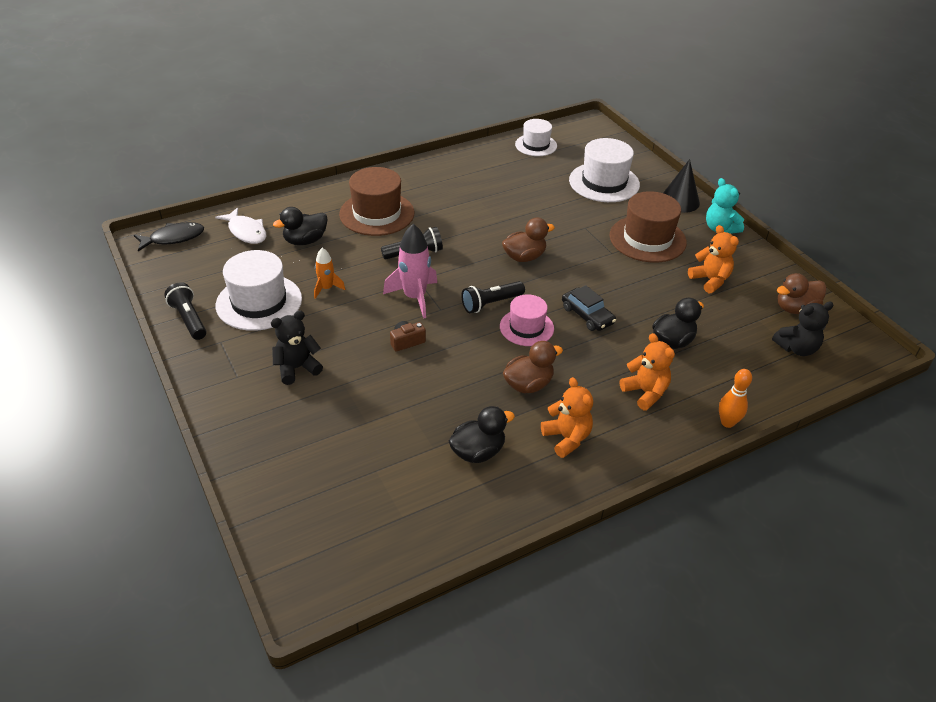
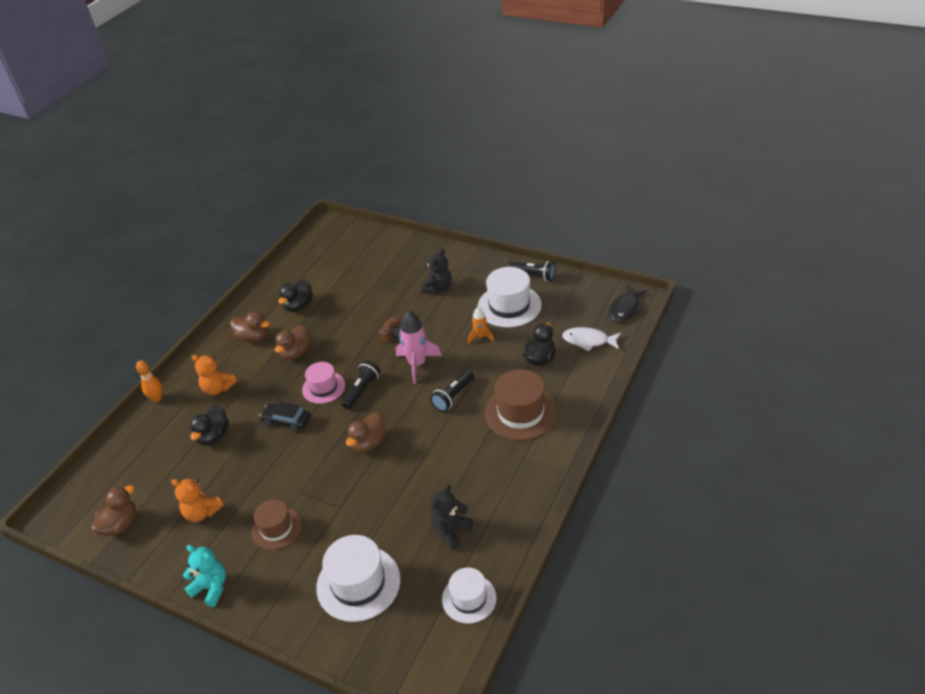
camera: 150 degrees right, 0 degrees up
orange teddy bear [541,377,593,458] -> brown duck [230,311,270,342]
brown hat [610,191,687,263] -> brown hat [251,499,301,550], size x0.63
black cone [663,159,700,213] -> none
black teddy bear [772,302,834,356] -> black teddy bear moved to [431,485,473,549]

